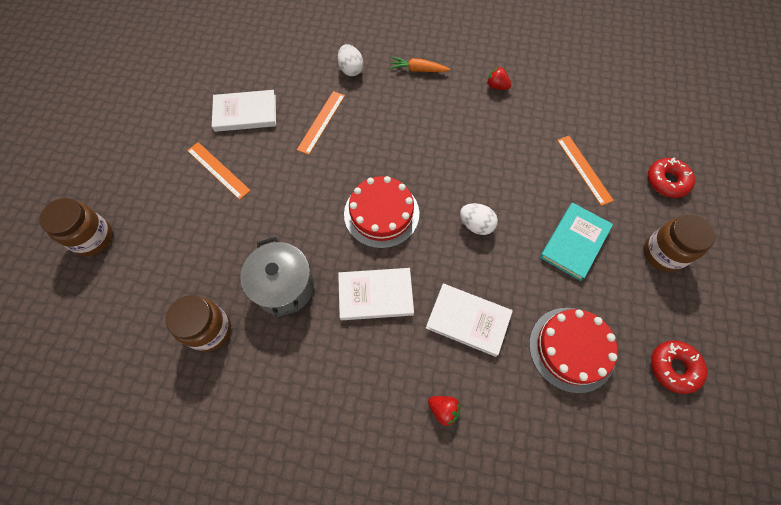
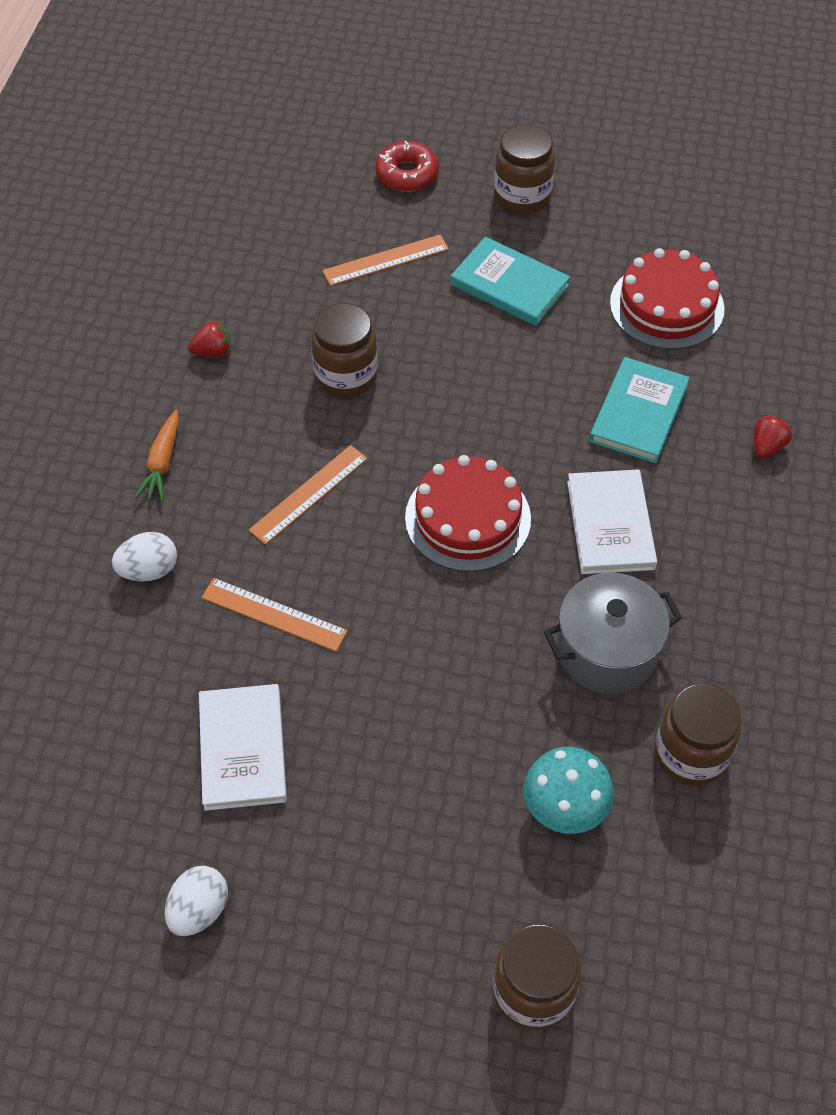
camera: 90 degrees left, 10 degrees down
orange ruler [187,142,251,200] -> orange ruler moved to [249,445,368,545]
white book [426,284,513,357] -> turquoise book [589,357,690,463]
white egg [460,203,498,235] -> white egg moved to [165,866,228,936]
red strawberry [487,67,511,90] -> red strawberry turned 135 degrees counterclockwise [188,320,230,358]
red donut [651,340,707,394] -> none
none -> brown jar [311,303,378,398]
none -> turquoise mushroom [524,747,614,834]

